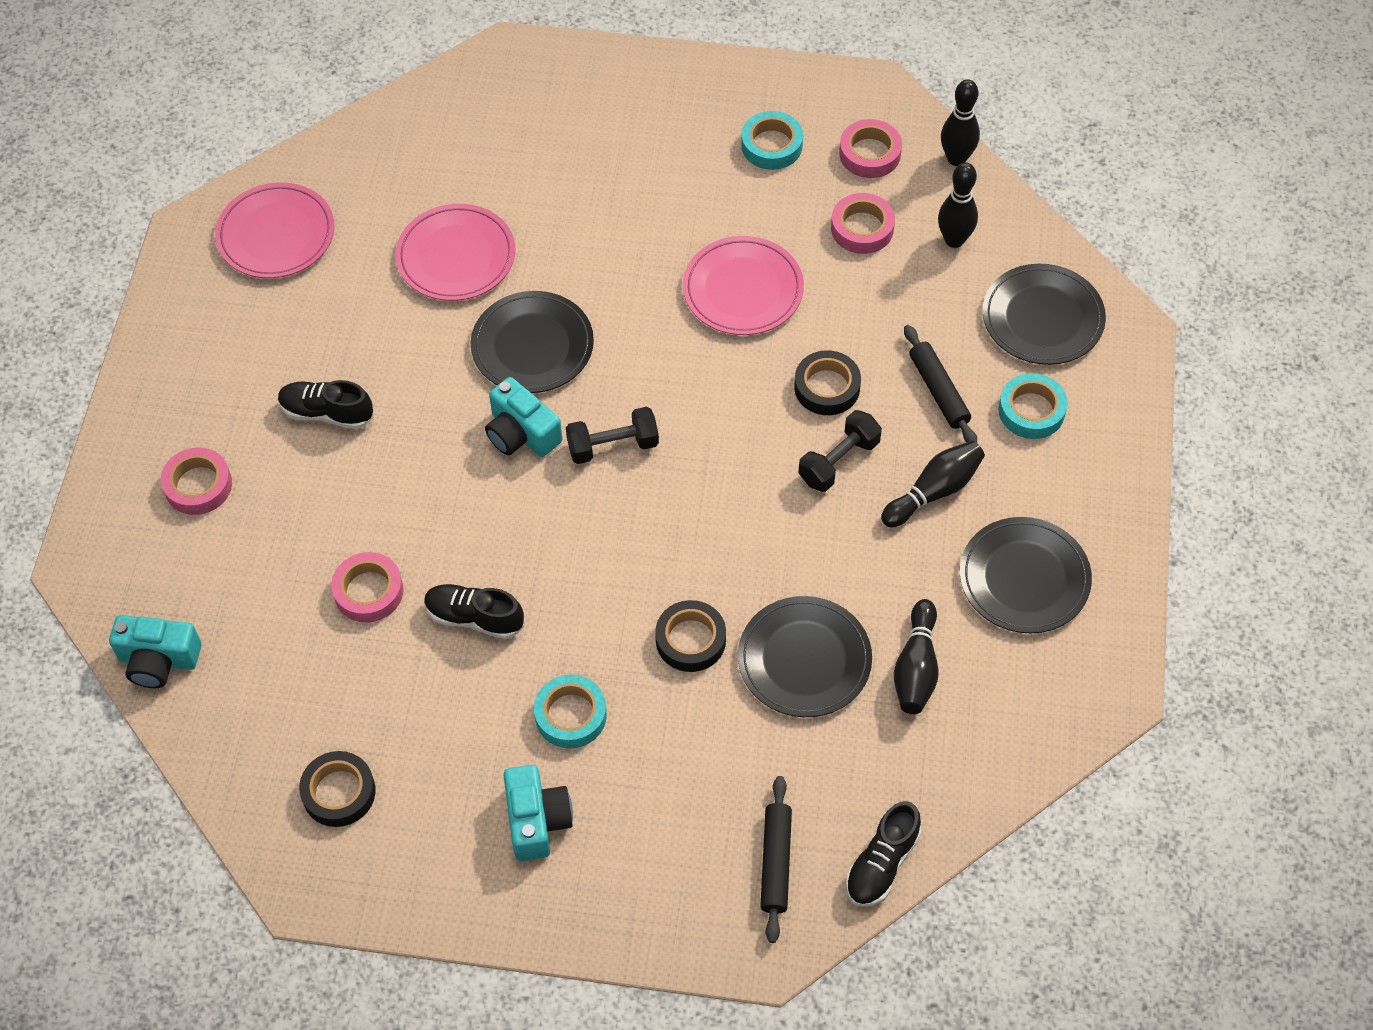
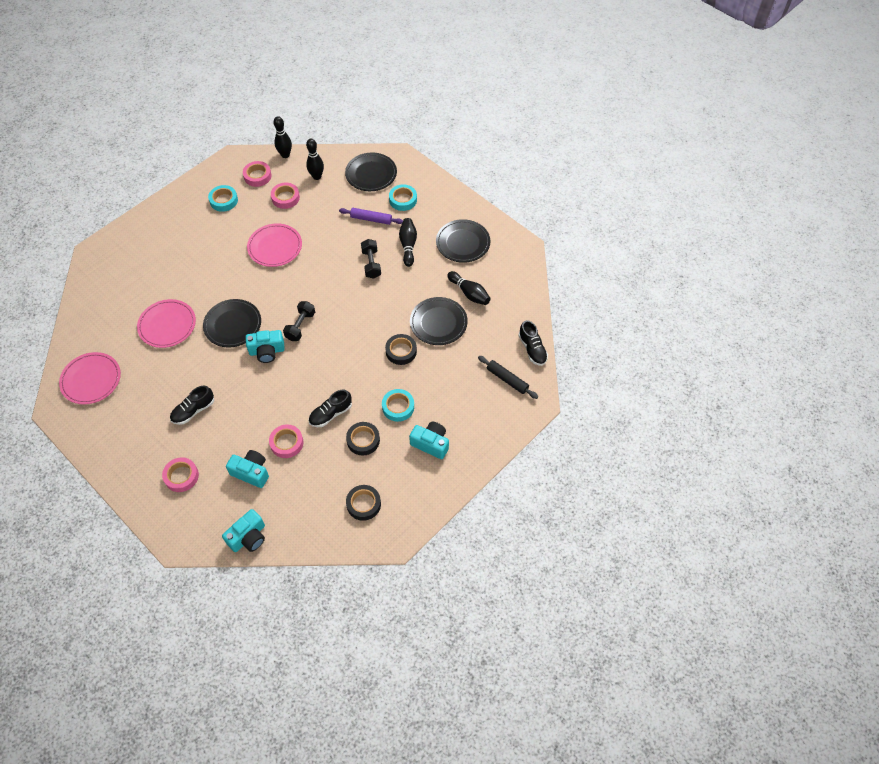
camera: 55 degrees left, 0 degrees up
black tape [794,350,861,415] -> black tape moved to [346,422,380,456]
black rolling pin [904,325,977,443] -> purple rolling pin [339,208,403,225]
none -> turquoise camera [226,450,269,488]

